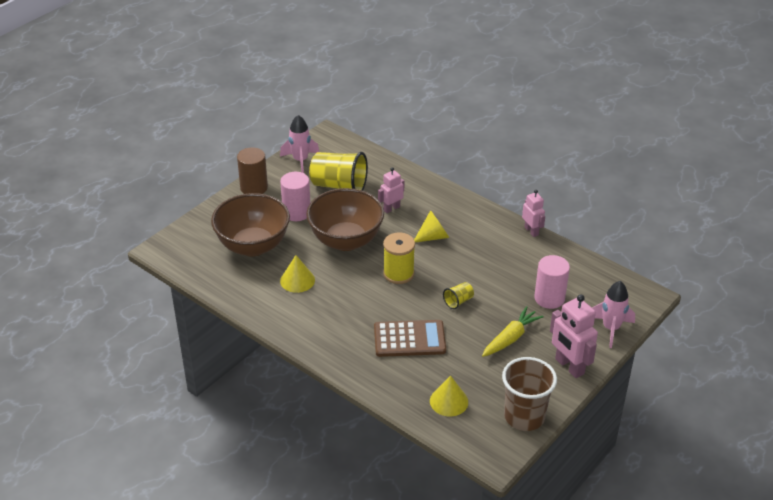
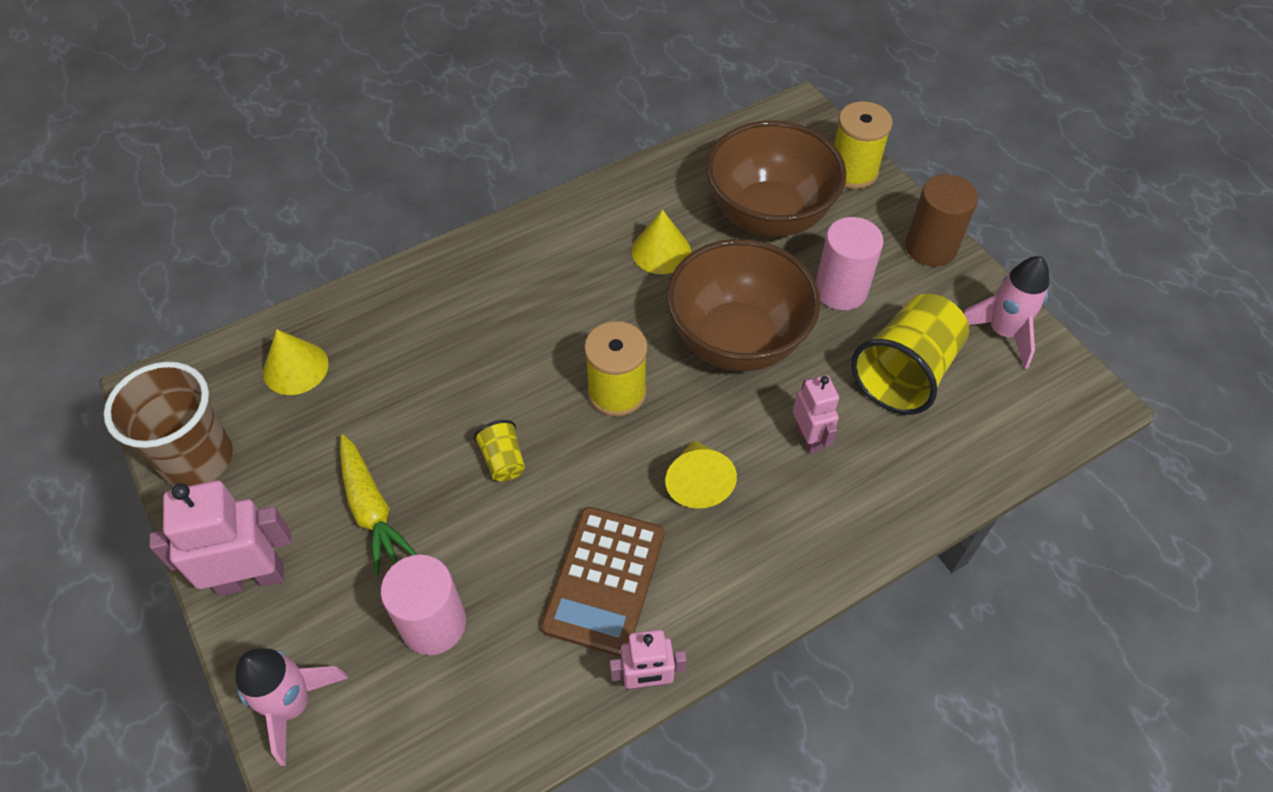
camera: 110 degrees right, 15 degrees up
brown calculator [374,320,446,357] -> brown calculator moved to [541,507,665,657]
none -> yellow spool [834,101,893,189]

